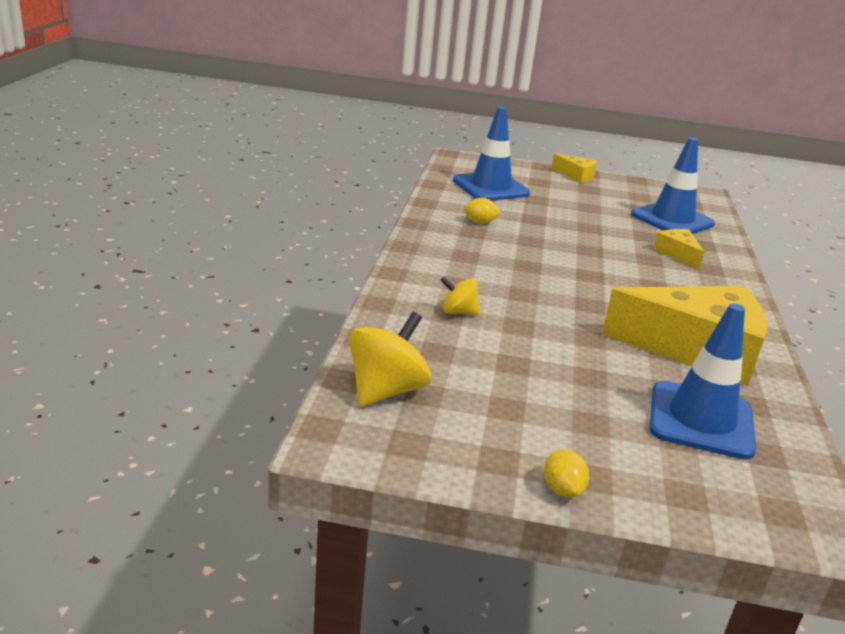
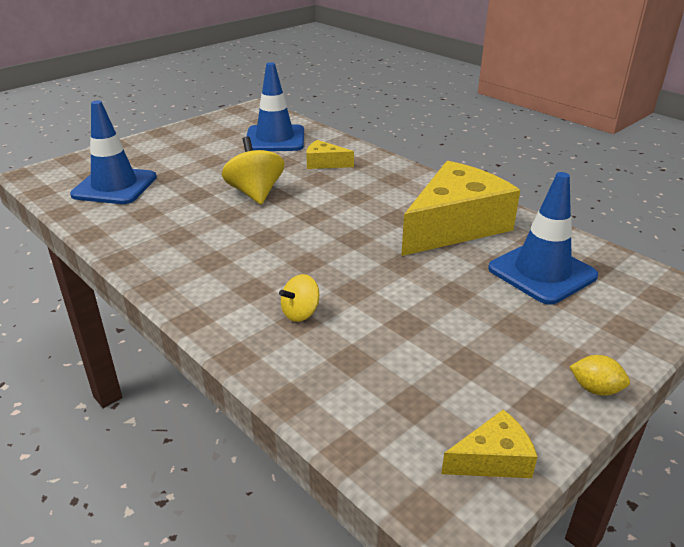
camera: 50 degrees left, 5 degrees up
yellow spinning top [349,312,431,406] -> yellow spinning top moved to [222,136,284,205]
yellow lemon [464,198,501,224] -> none
yellow cheese [552,153,597,183] -> yellow cheese moved to [441,410,537,478]

